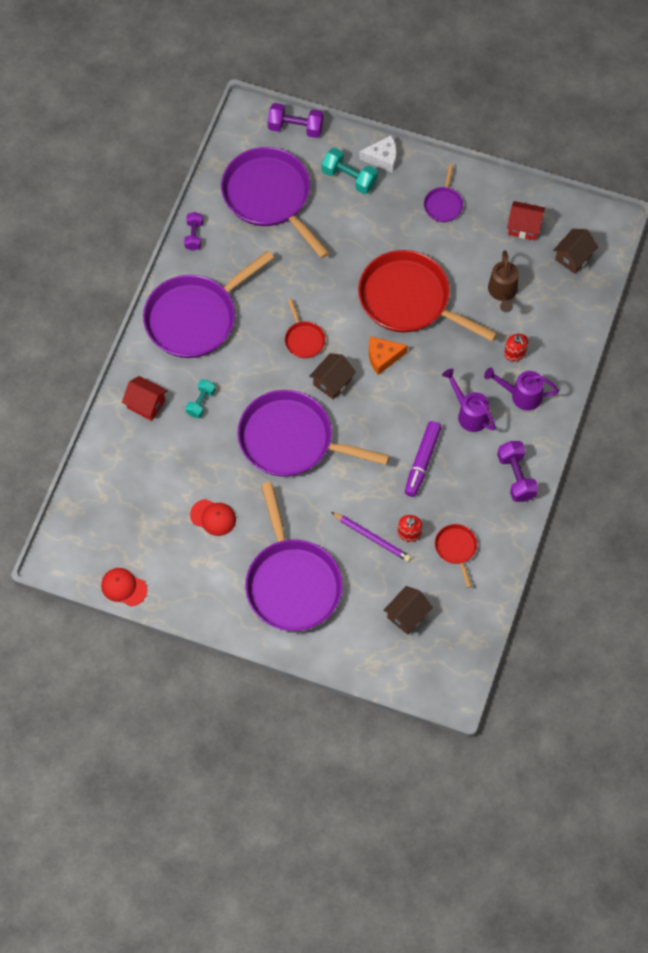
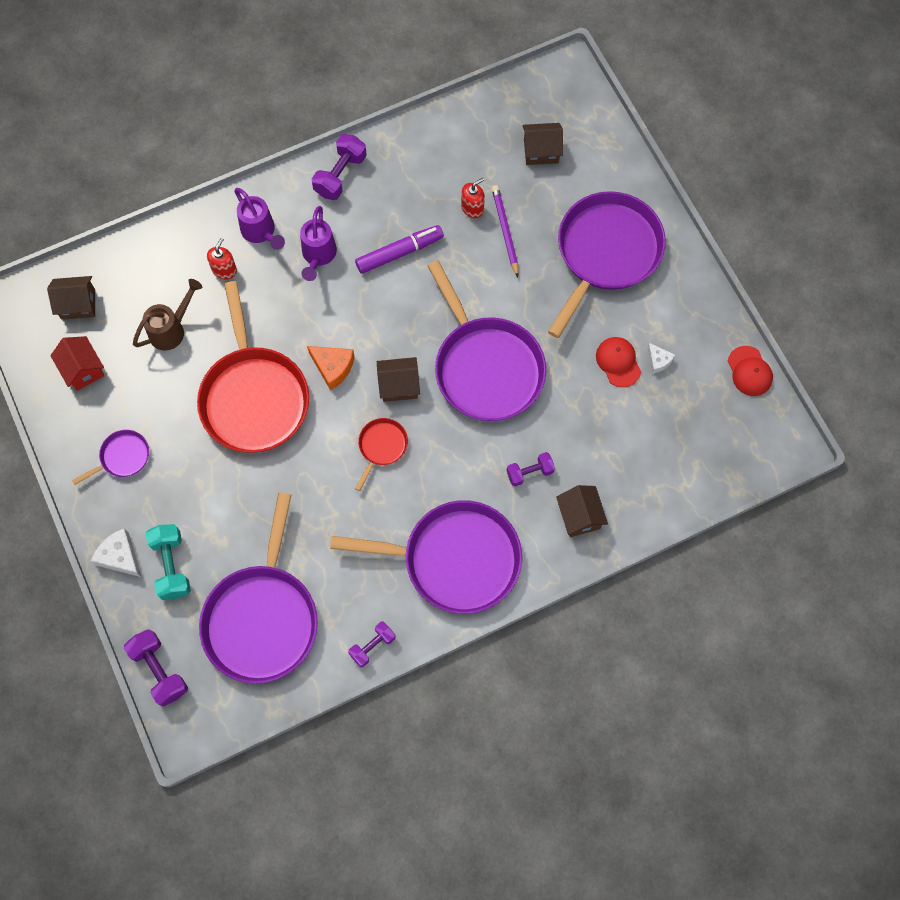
camera: 135 degrees left, 5 degrees up
red house [122,376,168,421] -> brown house [556,485,608,537]
turquoise dumbbell [186,379,216,418] -> purple dumbbell [507,452,555,486]
red pan [435,524,477,588] -> none
none -> white cheese [647,343,675,374]

